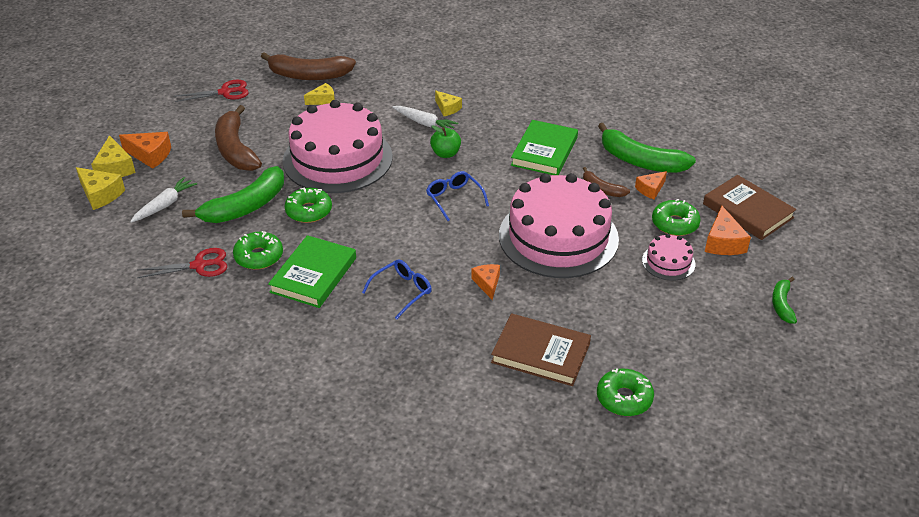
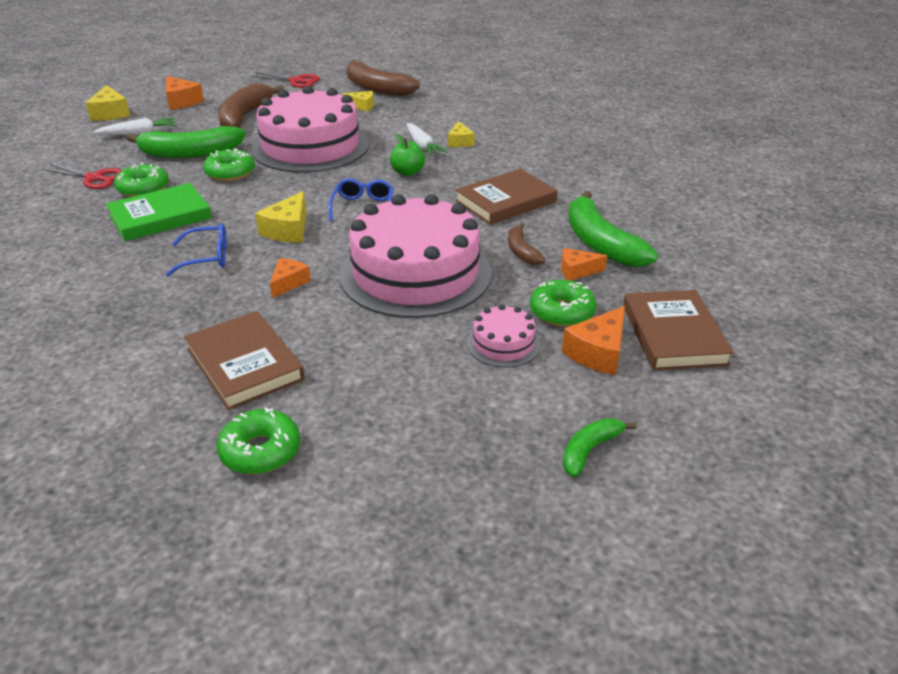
camera: 35 degrees right, 5 degrees down
yellow cheese [91,135,136,177] -> yellow cheese moved to [255,191,306,242]
green book [511,120,578,175] -> brown book [455,169,558,225]

